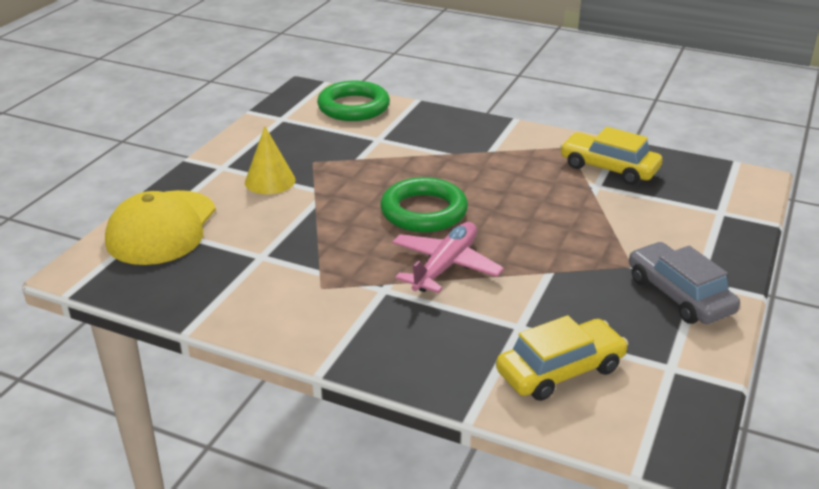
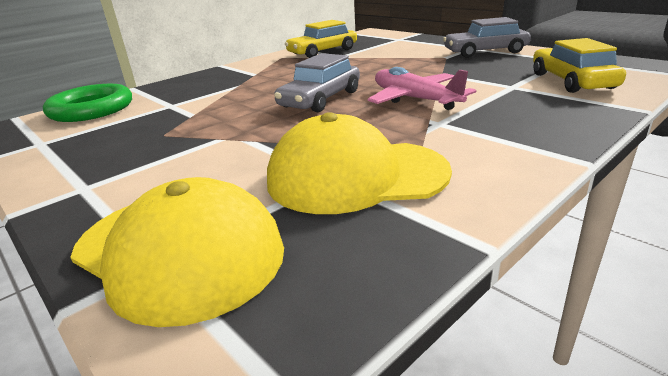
camera: 65 degrees left, 5 degrees down
yellow cone [245,126,296,194] -> none
green ring [380,177,468,232] -> grey car [274,53,360,112]
none -> yellow cap [267,112,452,214]

